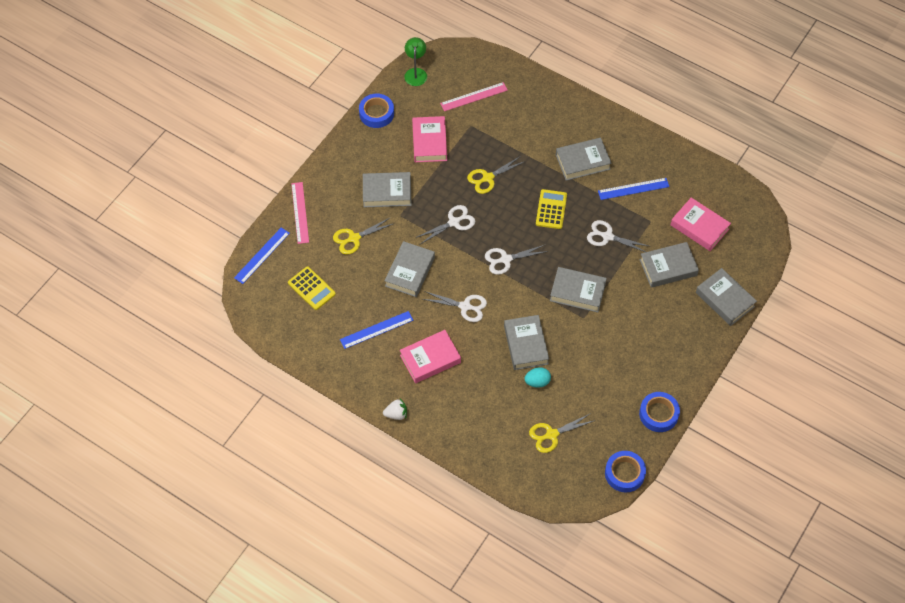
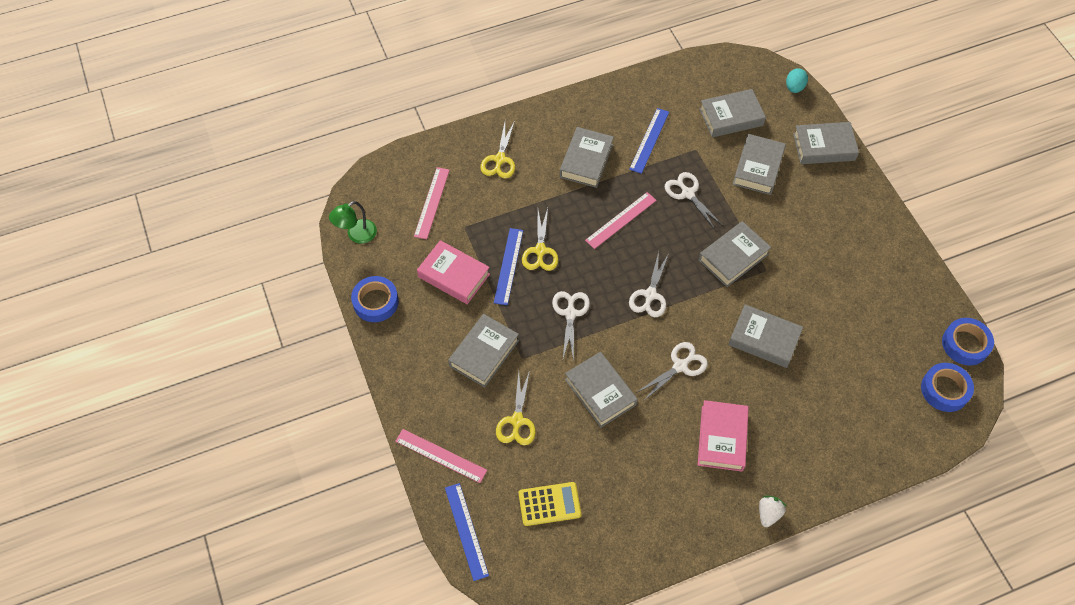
camera: 55 degrees left, 0 degrees up
blue ruler [340,311,413,349] -> blue ruler moved to [494,228,523,305]
green lamp [404,37,427,86] -> green lamp turned 75 degrees counterclockwise [329,201,377,244]
turquoise egg [525,367,551,388] -> turquoise egg moved to [786,68,808,93]
yellow scissors [529,413,596,453] -> yellow scissors moved to [480,121,515,178]
yellow calculator [536,189,567,229] -> pink ruler [585,192,657,249]
white scissors [587,220,648,252] -> white scissors turned 90 degrees clockwise [665,172,723,231]
blue tape [639,392,680,432] -> blue tape moved to [921,363,974,412]
pink book [671,197,731,251] -> grey book [699,89,766,137]

